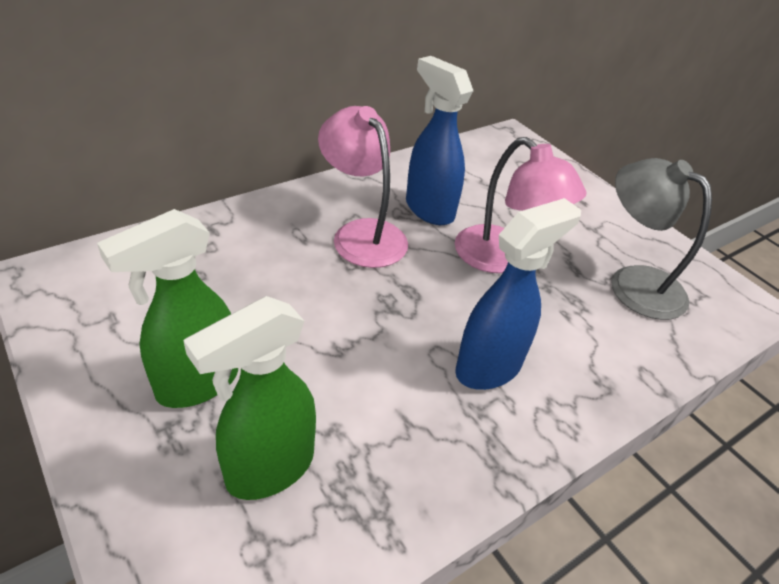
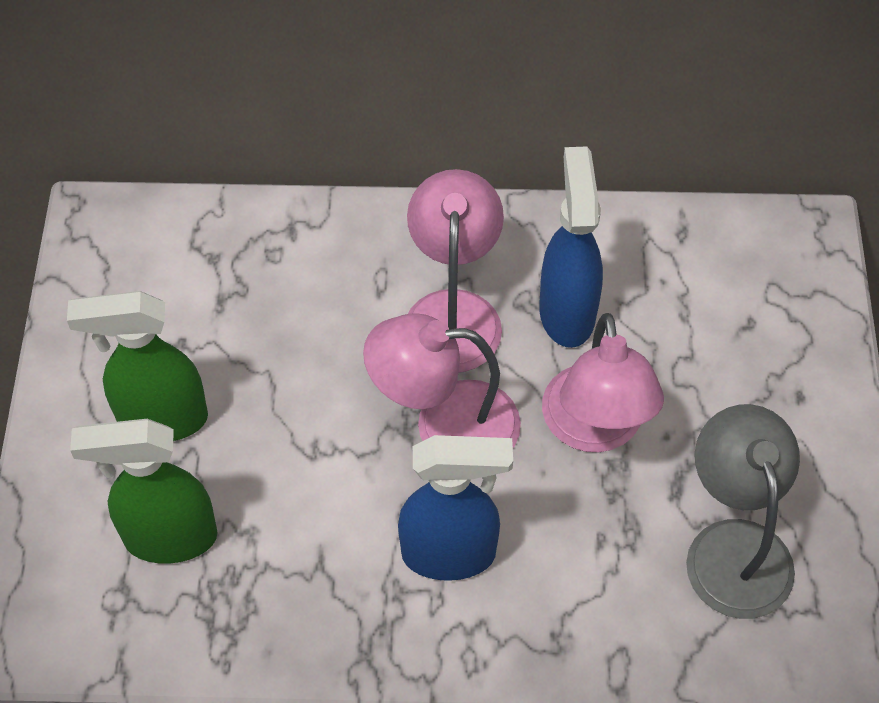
camera: 40 degrees right, 15 degrees up
none -> pink lamp [363,313,521,448]

